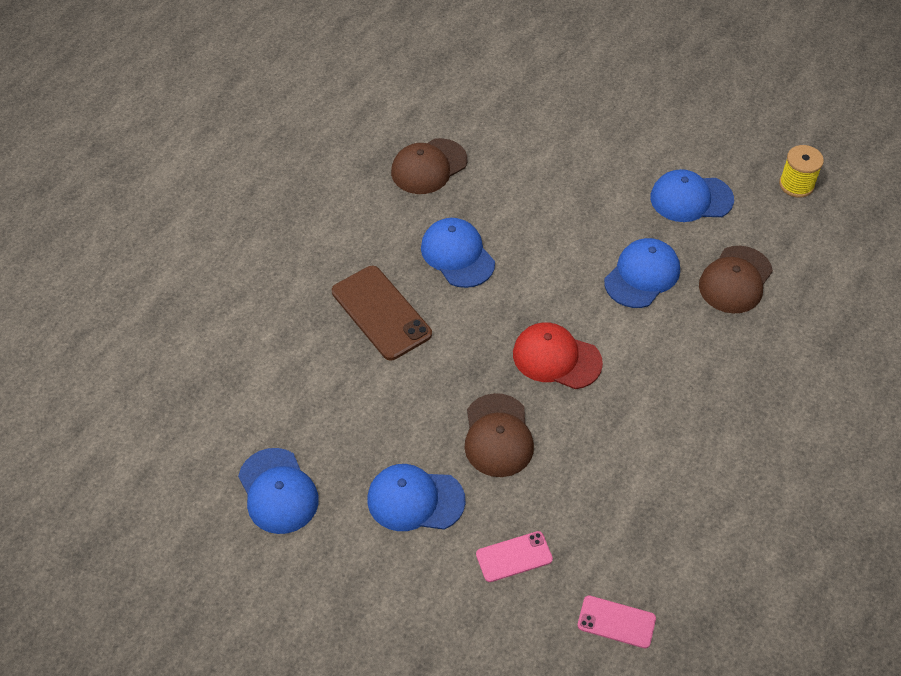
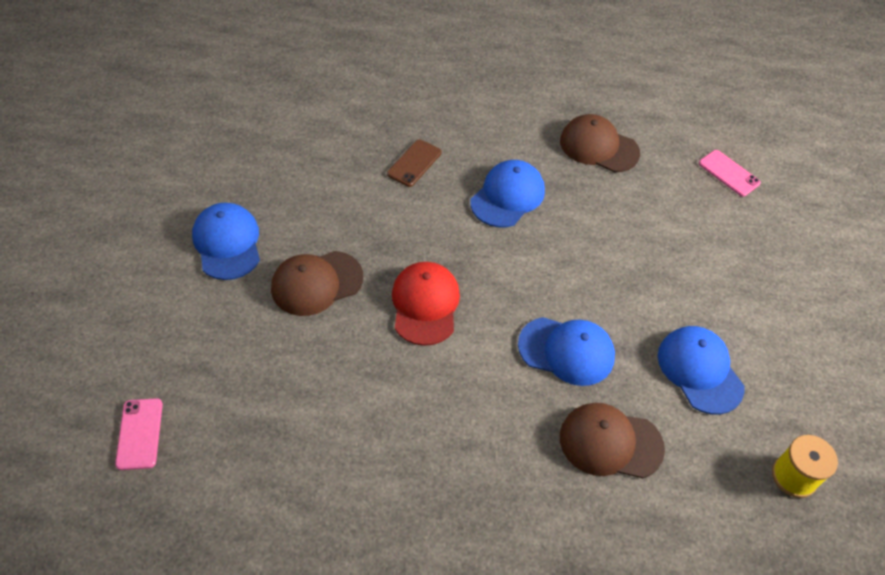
camera: 65 degrees right, 0 degrees up
blue cap [238,448,319,534] -> none
brown phone [332,266,432,360] -> brown phone [387,140,442,187], size x0.58
pink phone [476,531,553,582] -> pink phone moved to [699,150,761,197]

